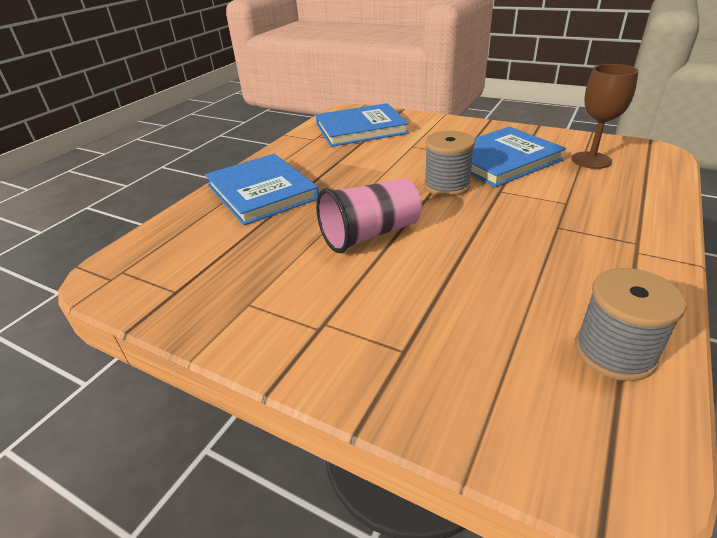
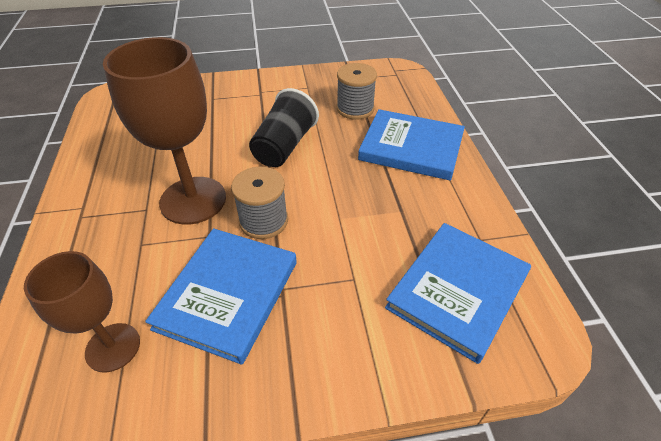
camera: 140 degrees right, 10 degrees up
pink cup [316,178,422,253] -> black cup [249,88,319,167]
grey spool [575,268,687,381] -> grey spool moved to [337,63,377,120]
none -> brown goblet [103,37,226,225]

